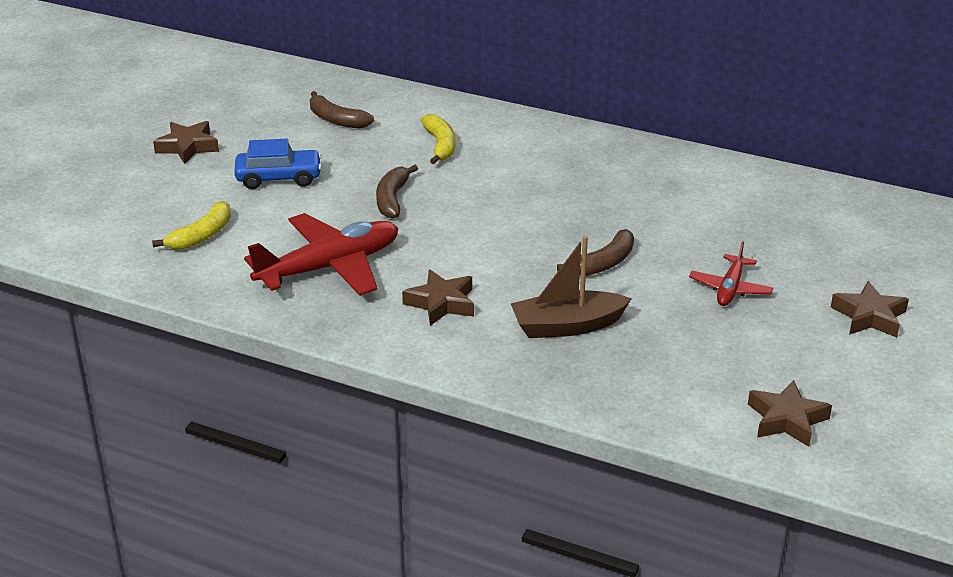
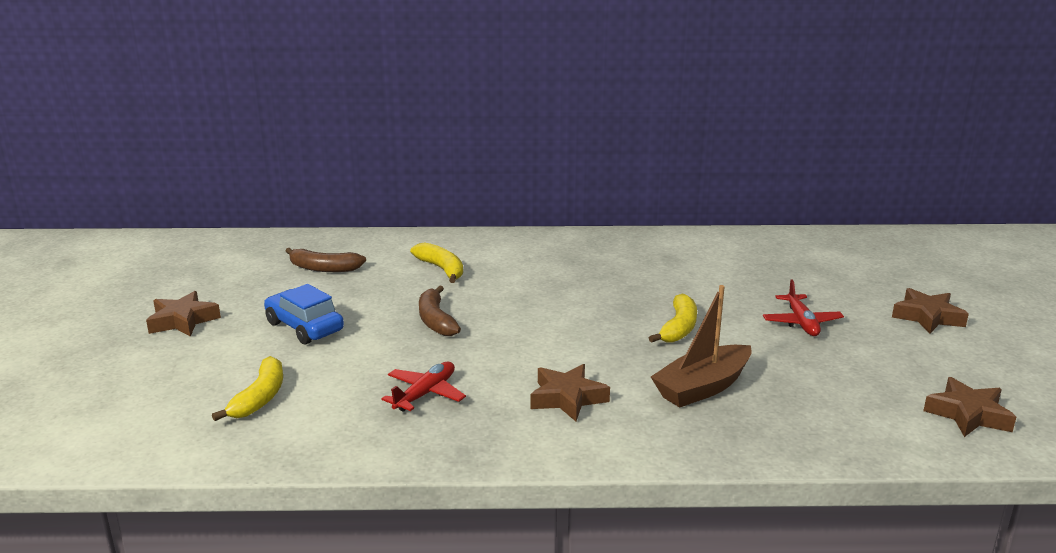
camera: 25 degrees left, 10 degrees down
blue car [234,139,322,189] -> blue car turned 105 degrees counterclockwise [264,284,344,344]
red plane [244,213,398,296] -> red plane [381,362,466,412], size x0.53
brown banana [557,229,634,276] -> yellow banana [649,293,697,343]

